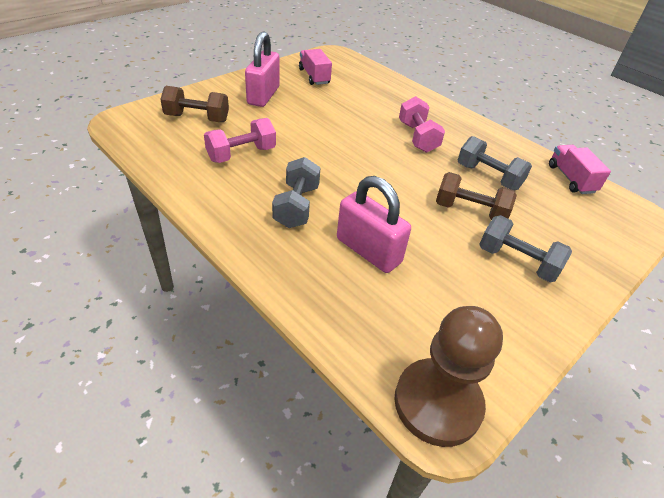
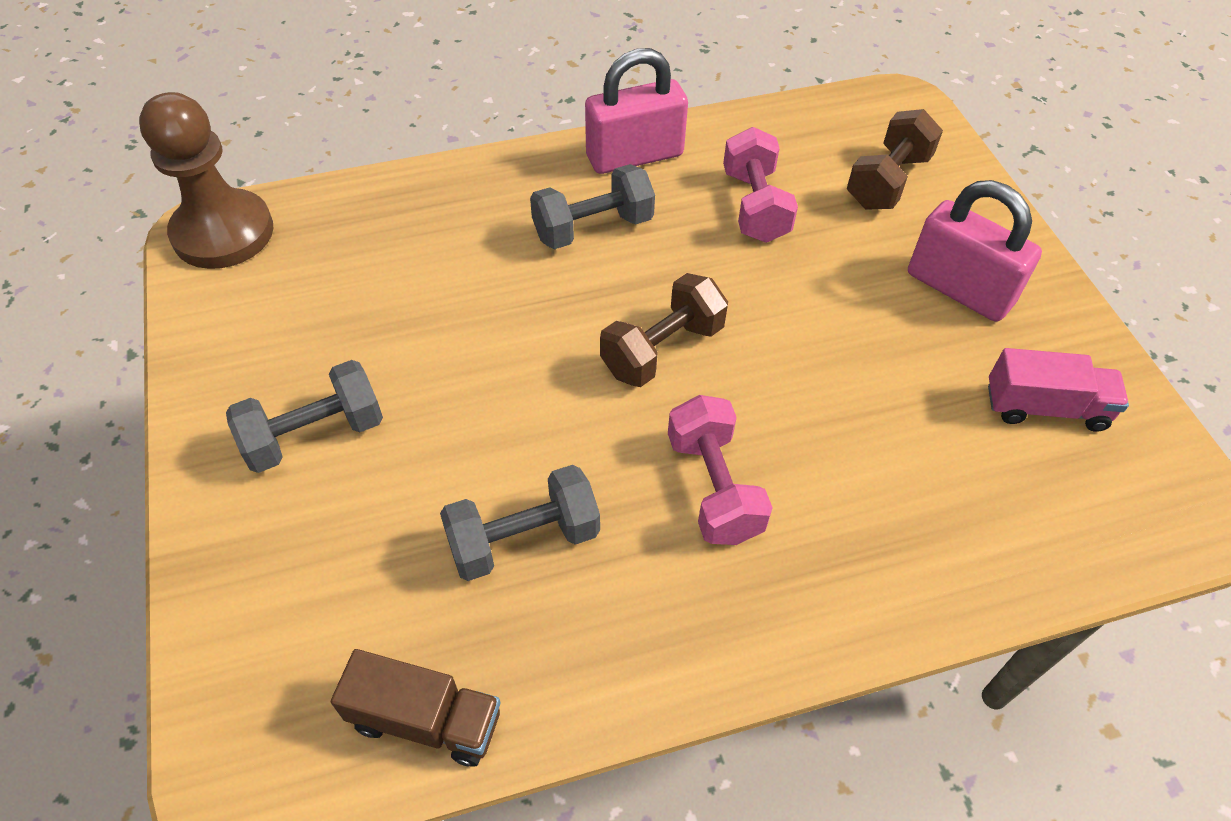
camera: 120 degrees right, 10 degrees up
grey dumbbell [272,157,321,228] -> grey dumbbell turned 60 degrees counterclockwise [530,164,655,249]
pink padlock [337,176,411,273] -> pink padlock moved to [585,48,688,174]
pink dumbbell [399,96,445,153] -> pink dumbbell turned 60 degrees clockwise [668,395,773,545]
brown dumbbell [436,172,517,220] -> brown dumbbell moved to [600,273,728,387]
pink truck [549,145,611,194] -> brown truck [331,649,501,767]

